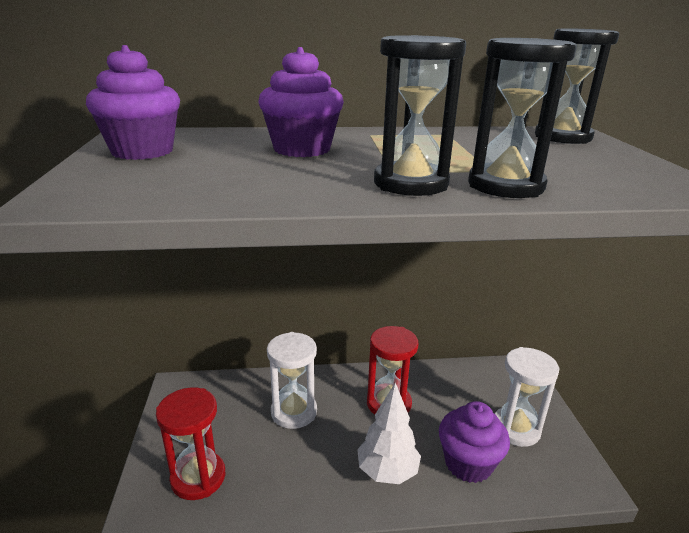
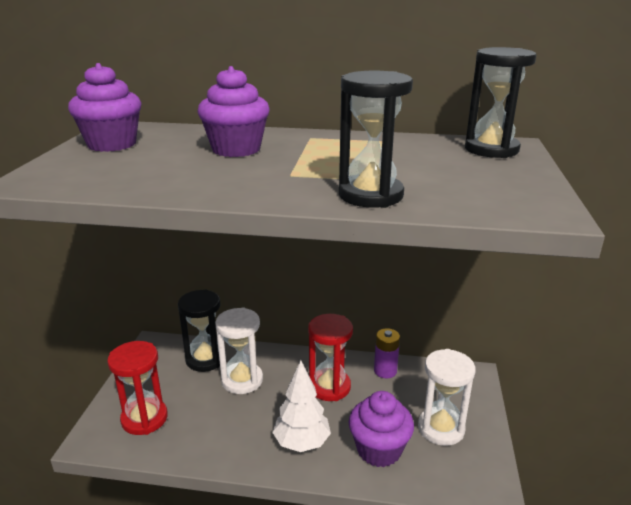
camera: 15 degrees right, 0 degrees up
black hourglass [374,35,466,196] -> black hourglass moved to [178,289,221,372]
none -> purple battery [374,328,400,378]

